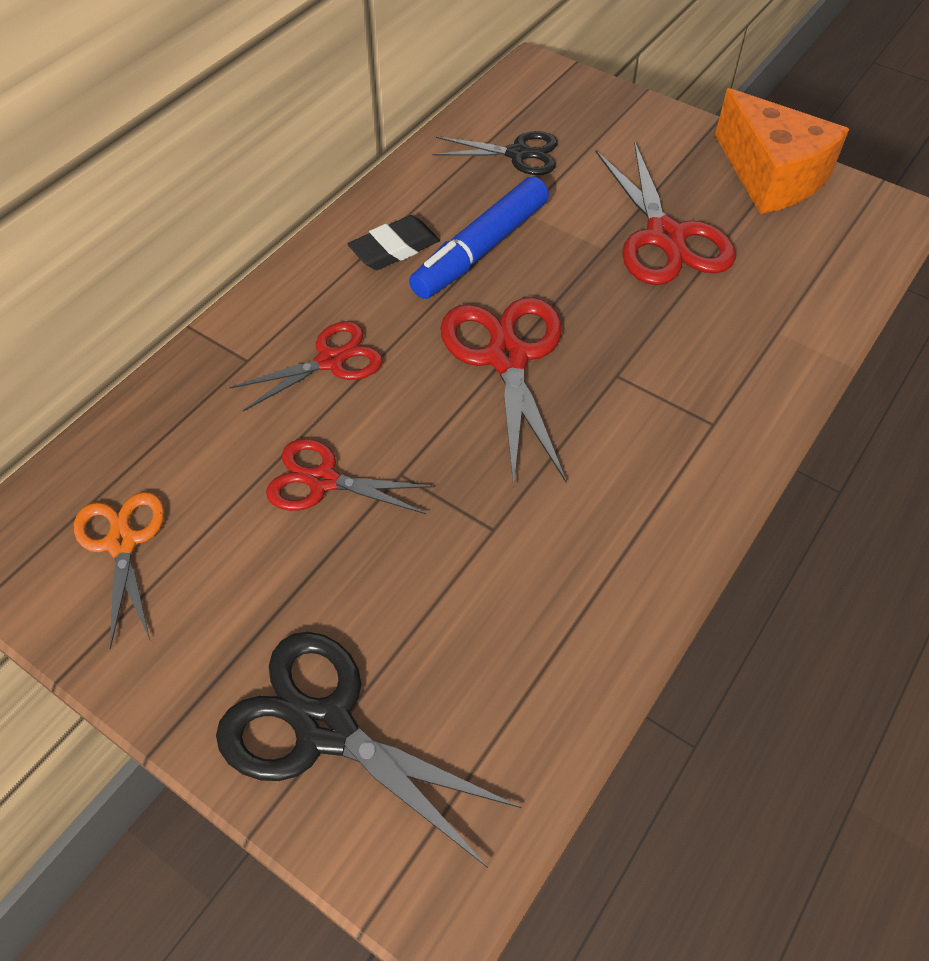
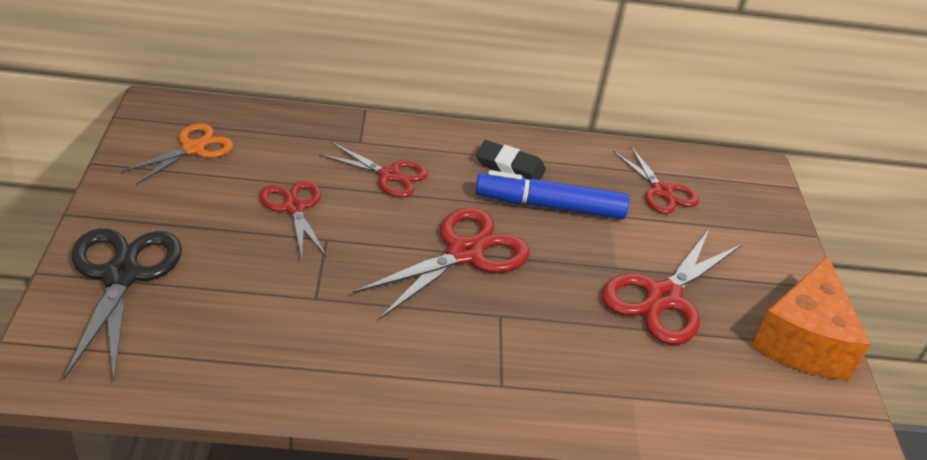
camera: 50 degrees right, 15 degrees down
black scissors [433,131,558,175] -> red scissors [613,146,699,214]

